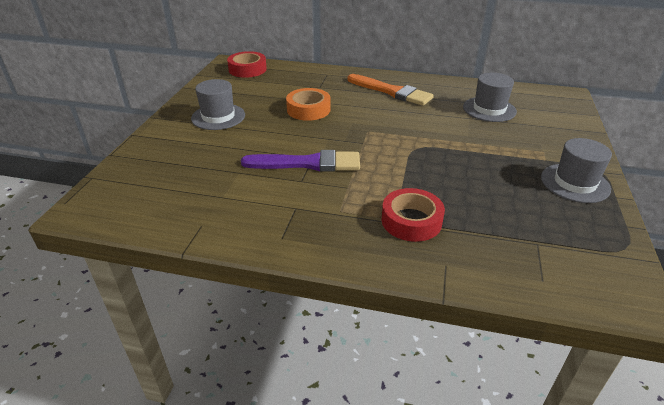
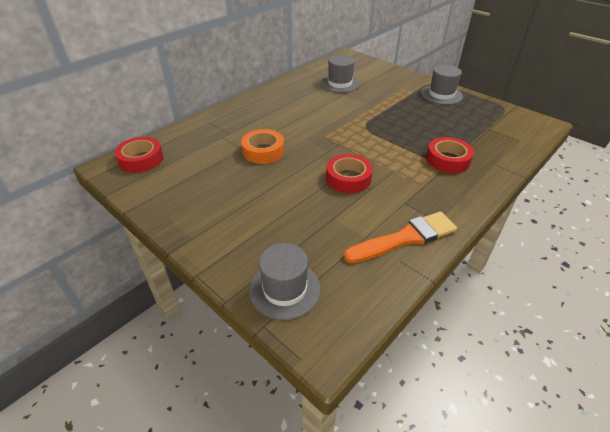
camera: 60 degrees left, 5 degrees up
grey hat [191,79,245,130] -> grey hat moved to [249,243,321,320]
purple brush [241,150,360,172] -> red tape [326,154,373,193]
orange brush [347,74,434,106] -> orange brush moved to [344,211,457,263]

